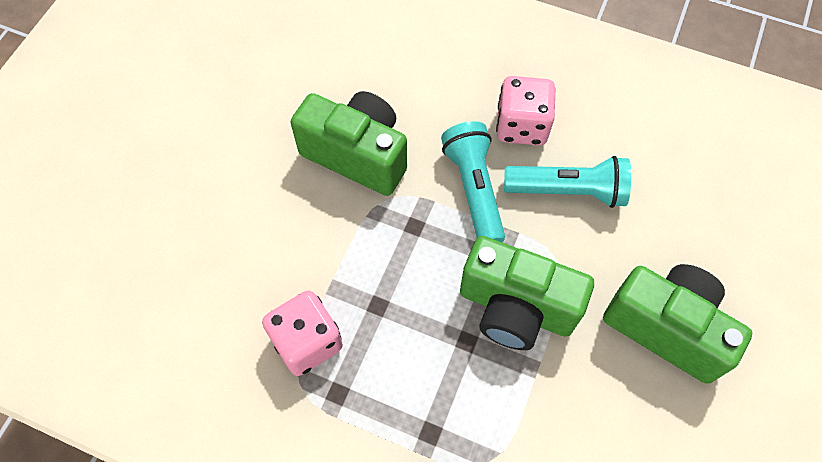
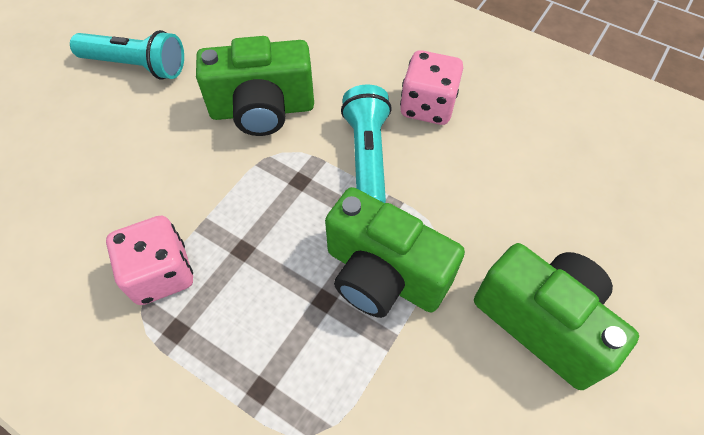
camera: 10 degrees right, 5 degrees down
green camera [291,91,407,196] -> green camera turned 135 degrees clockwise [196,36,314,136]
turquoise flashlight [504,156,631,208] -> turquoise flashlight moved to [70,30,184,79]

